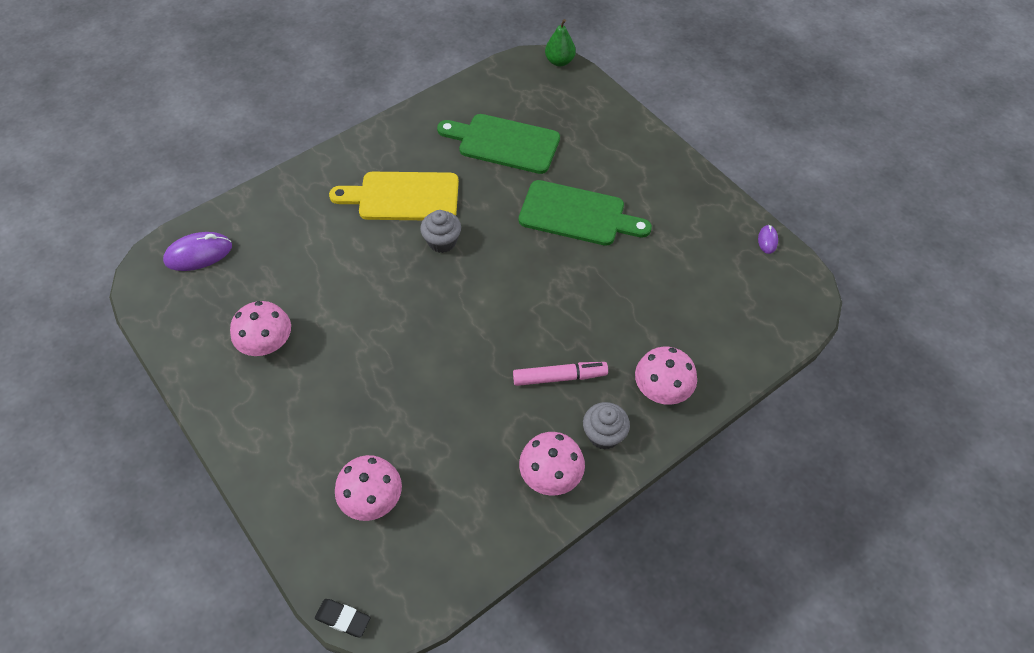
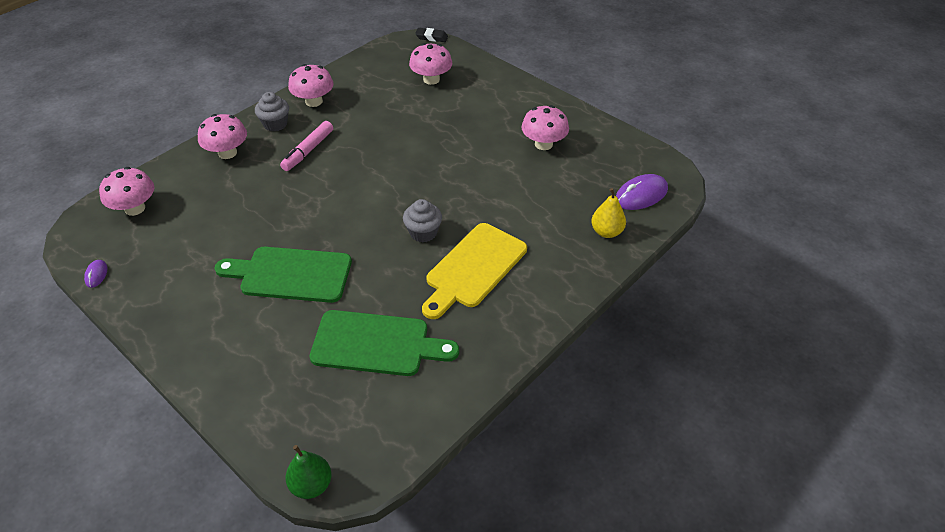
camera: 170 degrees right, 10 degrees down
yellow cutting board [329,172,459,220] -> yellow cutting board turned 135 degrees clockwise [422,223,527,319]
pink marker [513,362,608,386] -> pink marker turned 45 degrees counterclockwise [280,121,333,171]
none -> pink mushroom [99,167,154,216]
none -> yellow pear [591,188,626,238]

